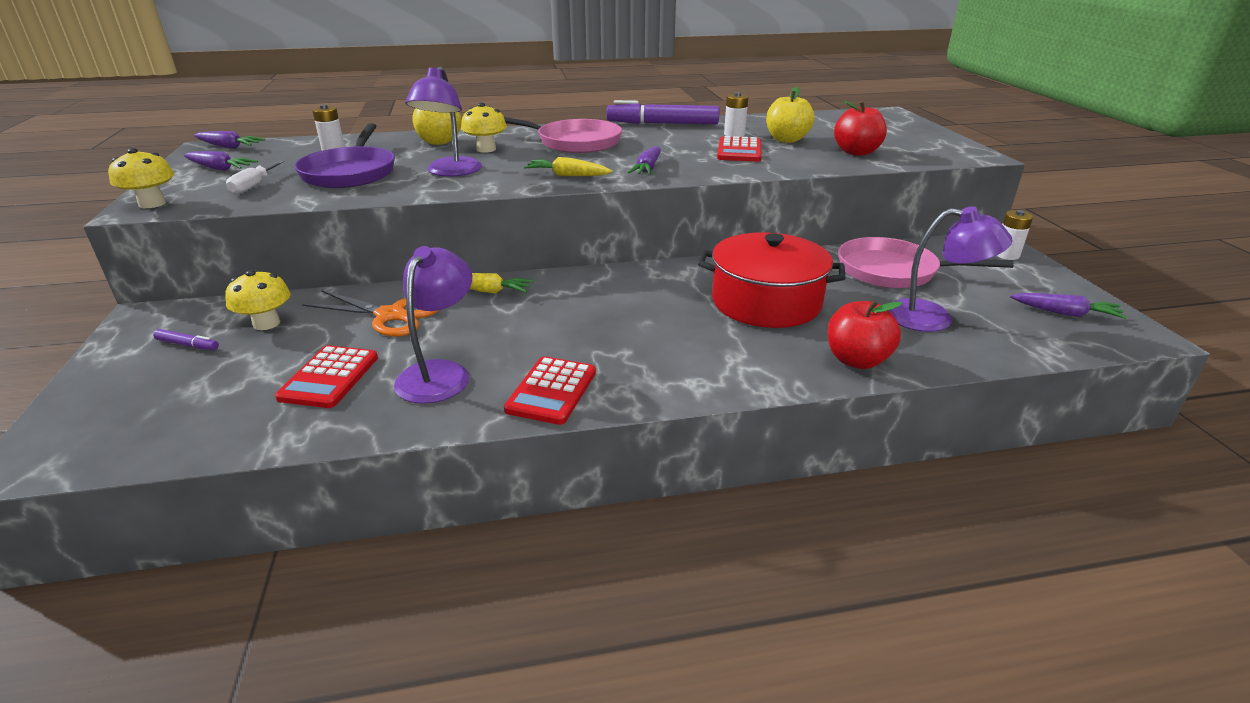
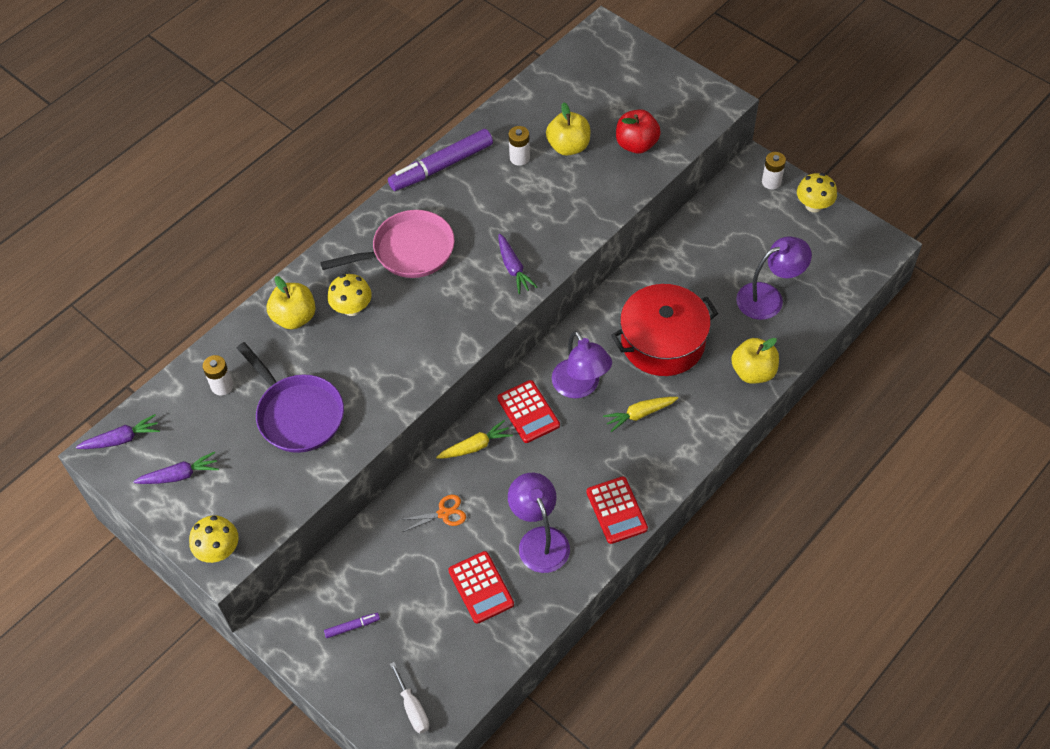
camera: 35 degrees left, 25 degrees up
yellow mushroom [225,270,290,330] -> yellow mushroom moved to [797,173,837,212]
white screwdriver [226,161,285,194] -> white screwdriver moved to [390,662,429,734]
orange scissors [302,290,439,337] -> orange scissors [400,495,466,532], size x0.59
purple lamp [405,67,482,176] -> purple lamp moved to [552,331,612,398]
yellow carrot [524,157,612,176] -> yellow carrot moved to [603,397,678,432]
red calculator [717,136,762,162] -> red calculator moved to [497,380,560,443]
red apple [828,300,902,369] -> yellow apple [731,338,779,384]
pink pan [838,237,1014,288] -> none
purple carrot [1010,293,1127,319] -> none

